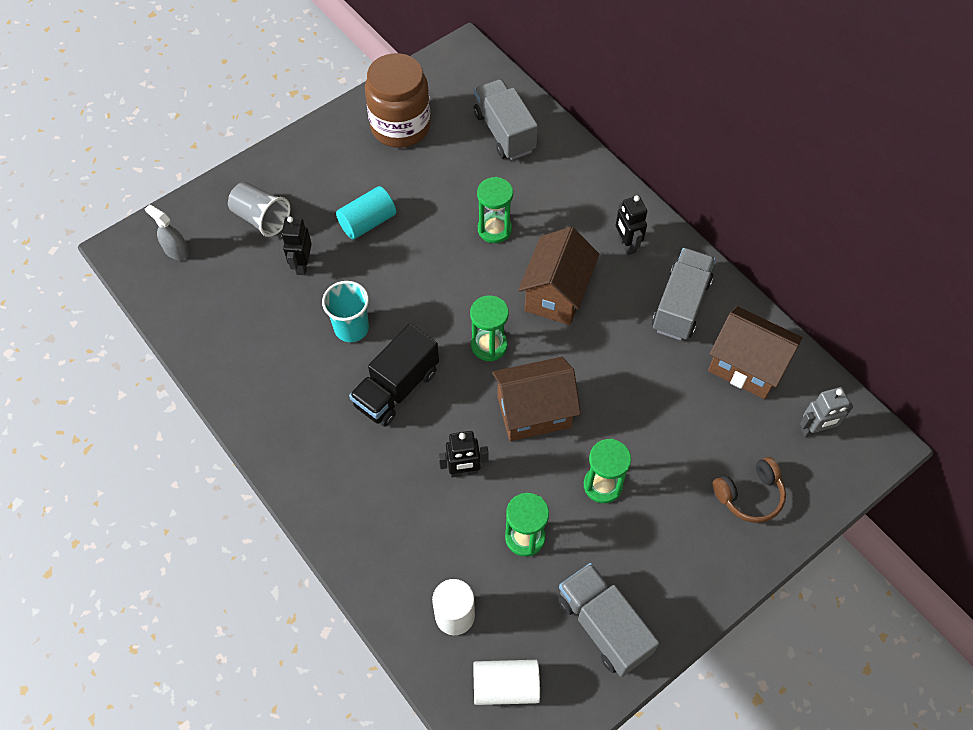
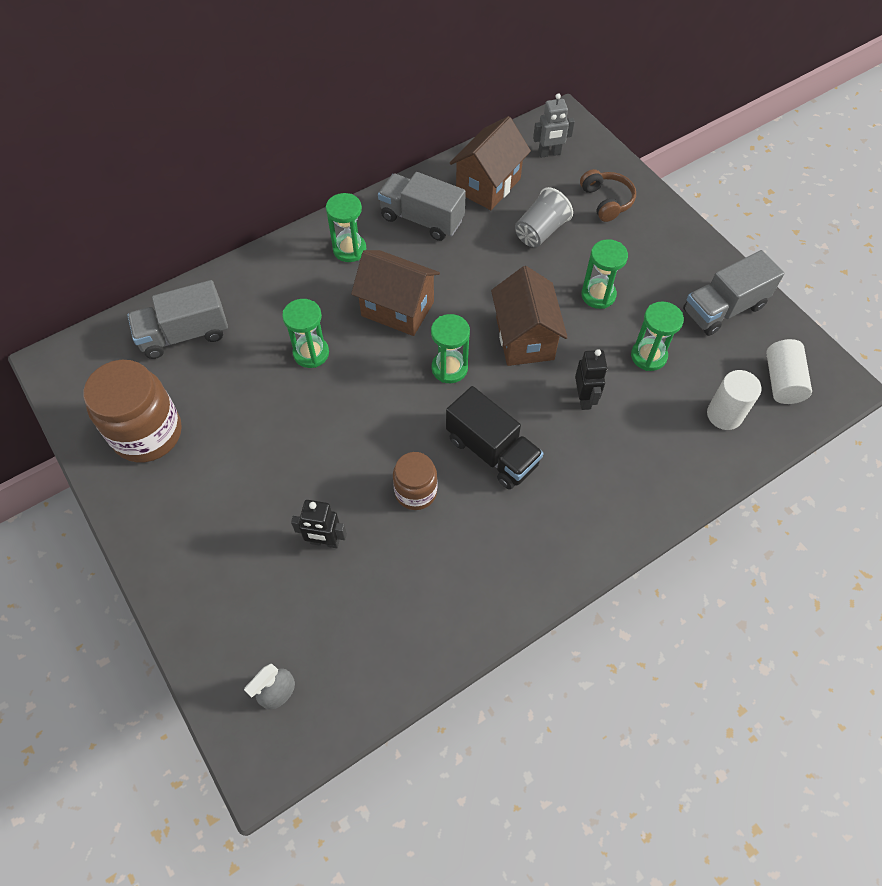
camera: 85 degrees left, 0 degrees up
grey cup [228,182,290,237] -> grey cup moved to [515,187,573,247]
turquoise cup [322,281,369,342] -> brown jar [393,452,437,510]
turquoise cylinder [336,186,396,239] -> none
black robot [616,196,647,255] -> green hourglass [326,193,366,262]
grey robot [800,387,853,437] -> grey robot turned 90 degrees clockwise [533,93,575,158]

